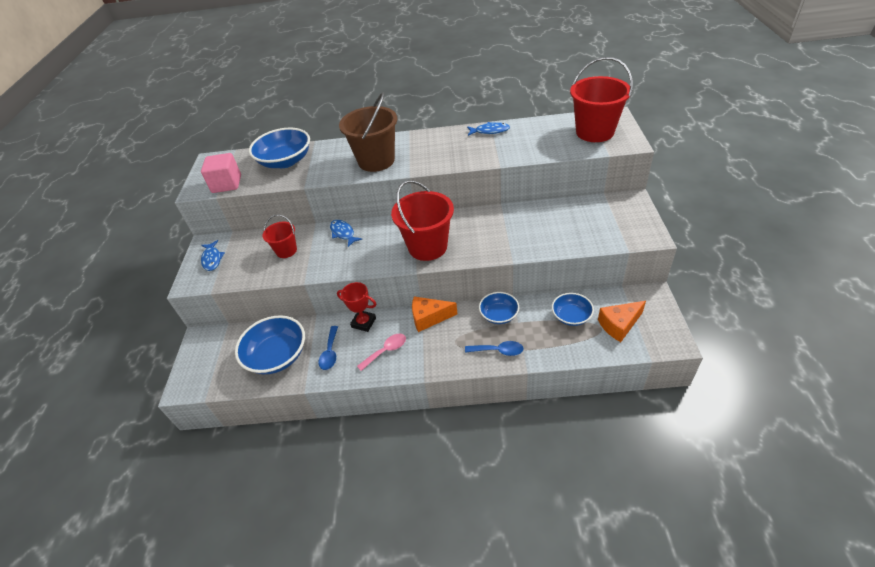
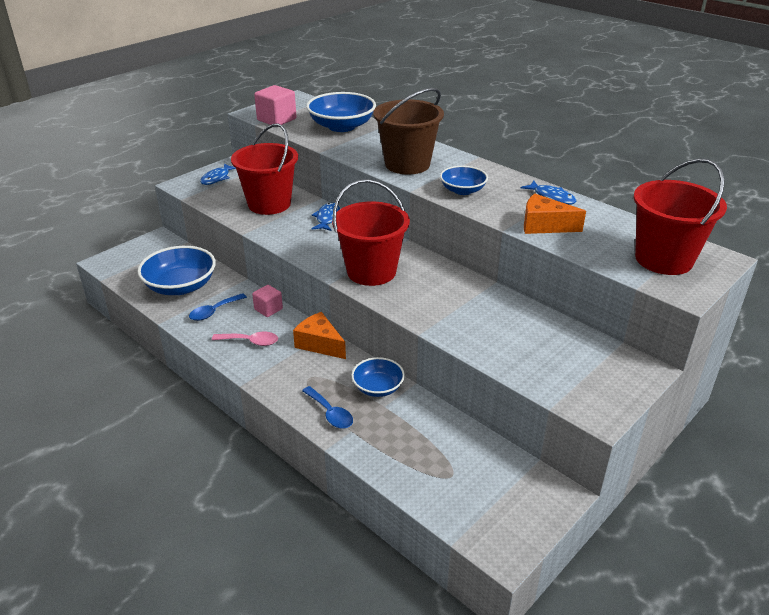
camera: 40 degrees right, 10 degrees down
red bucket [263,215,297,258] -> red bucket [231,123,298,215], size x1.81
red trophy [337,282,376,332] -> pink cube [252,285,283,317]
blue bowl [552,293,594,326] -> blue bowl moved to [440,166,488,195]
orange cheese [598,301,646,342] -> orange cheese moved to [524,193,586,234]

